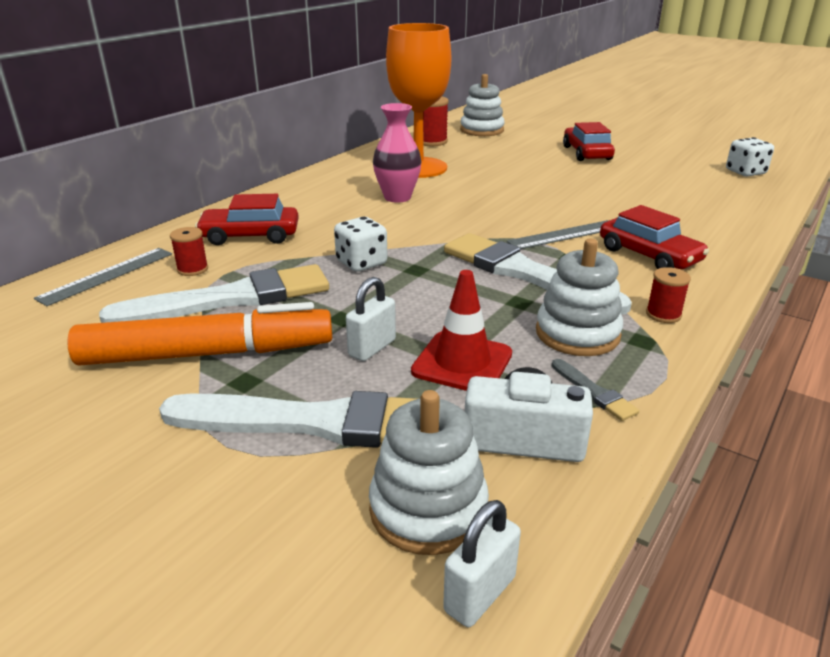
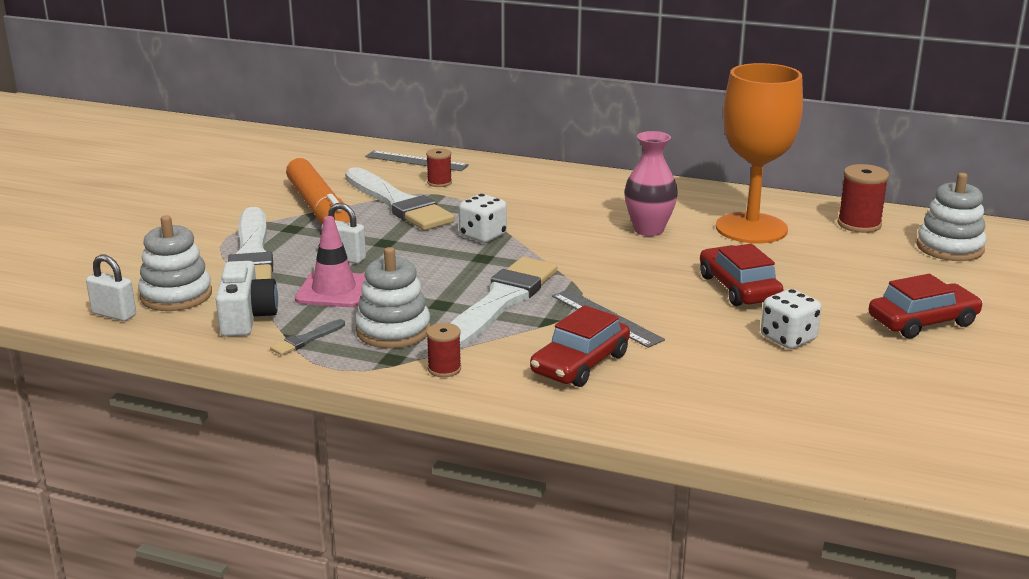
camera: 75 degrees right, 5 degrees down
red car [195,194,299,245] -> red car moved to [700,244,783,306]
red traffic cone [411,270,512,391] -> pink traffic cone [295,216,366,307]
white dice [726,137,774,176] -> white dice moved to [761,289,822,349]

